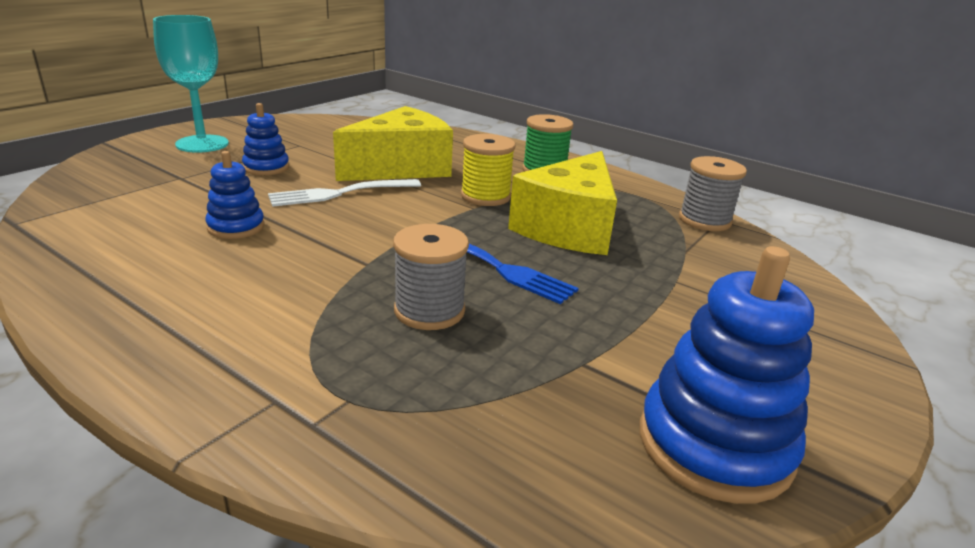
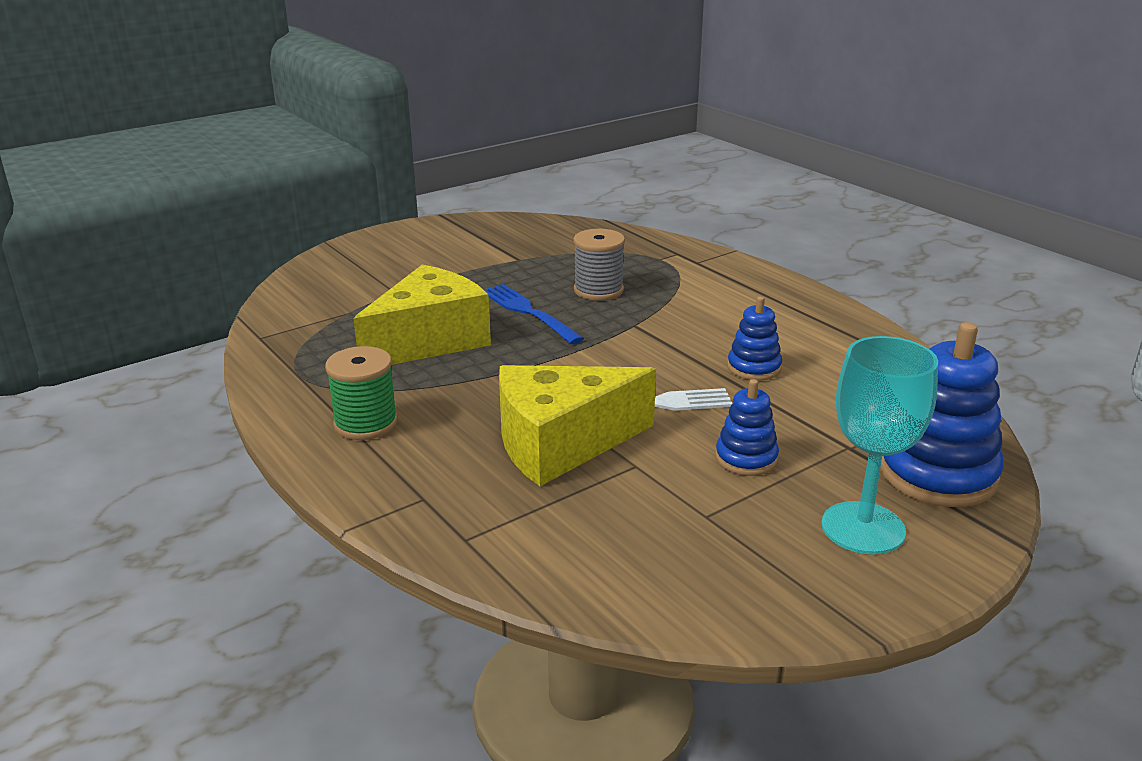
camera: 160 degrees left, 0 degrees up
yellow spool [461,134,515,206] -> none
blue stacking toy [640,246,814,504] -> blue stacking toy moved to [880,322,1004,507]
grey spool [679,156,747,231] -> none

